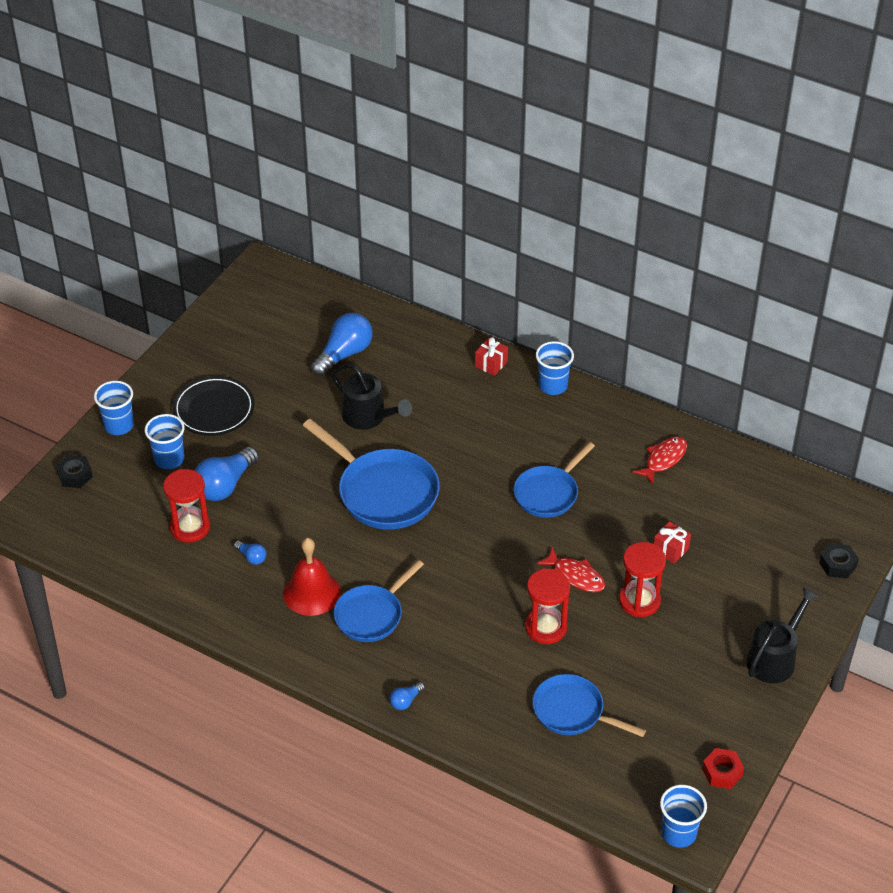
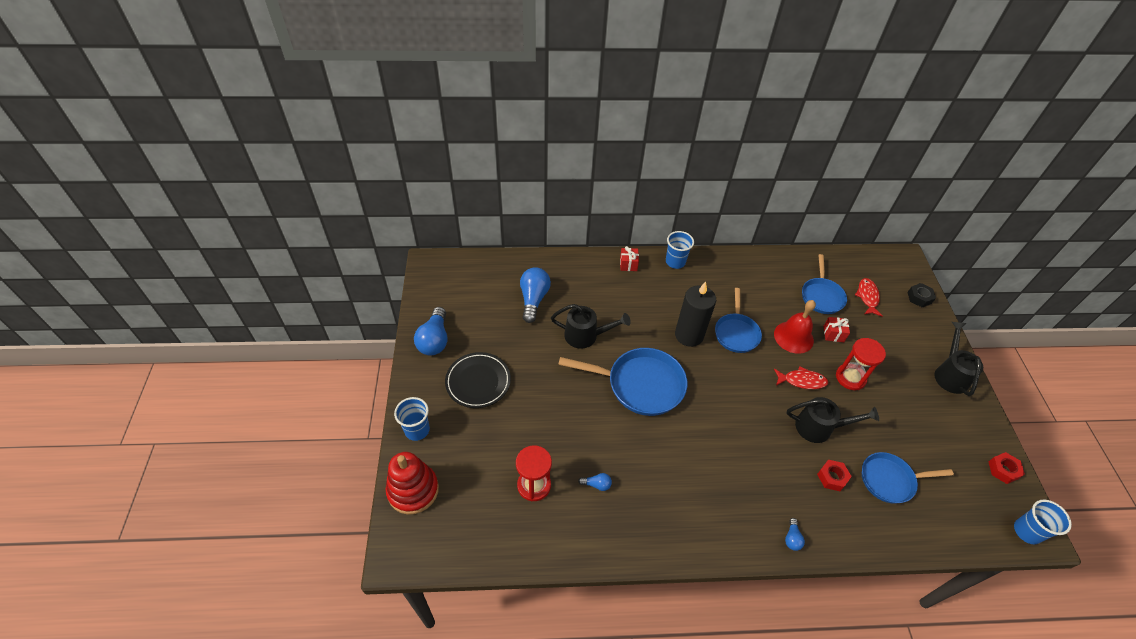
camera: 35 degrees left, 5 degrees up
black nut [56,455,93,488] -> red stacking toy [386,452,439,515]
blue cup [145,414,185,469] -> none
blue light bulb [194,447,259,501] -> blue light bulb moved to [414,307,447,356]
red bell [283,538,341,616] -> red bell moved to [774,300,816,354]
blue pan [334,560,424,642] -> blue pan moved to [802,254,847,314]
red hourglass [525,568,570,644] -> black watering can [787,397,879,443]
red fish [633,436,687,485] -> red fish moved to [855,278,882,316]
none -> black candle [675,282,716,347]
none -> red nut [817,460,852,491]

